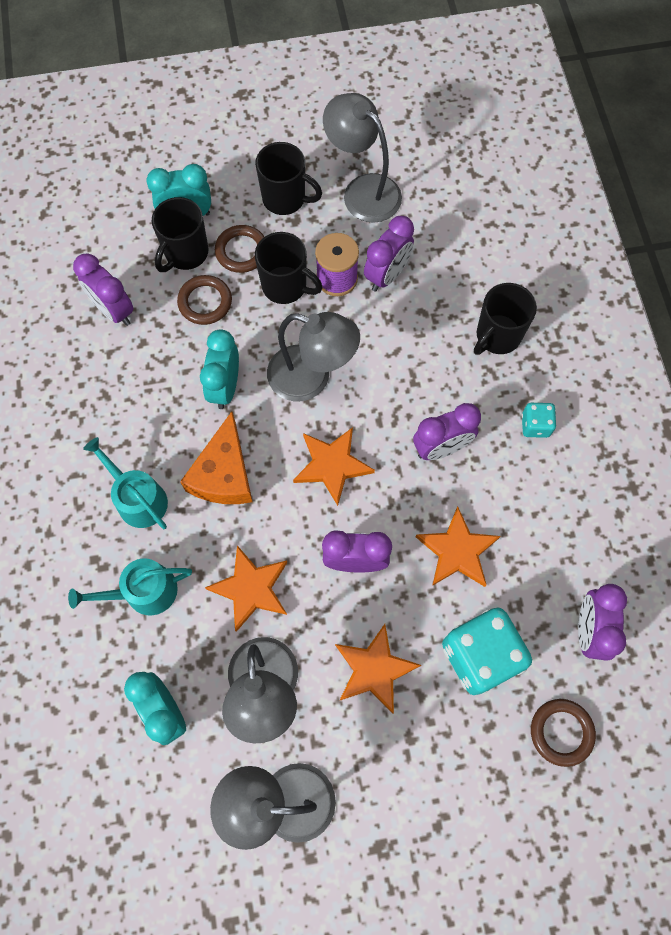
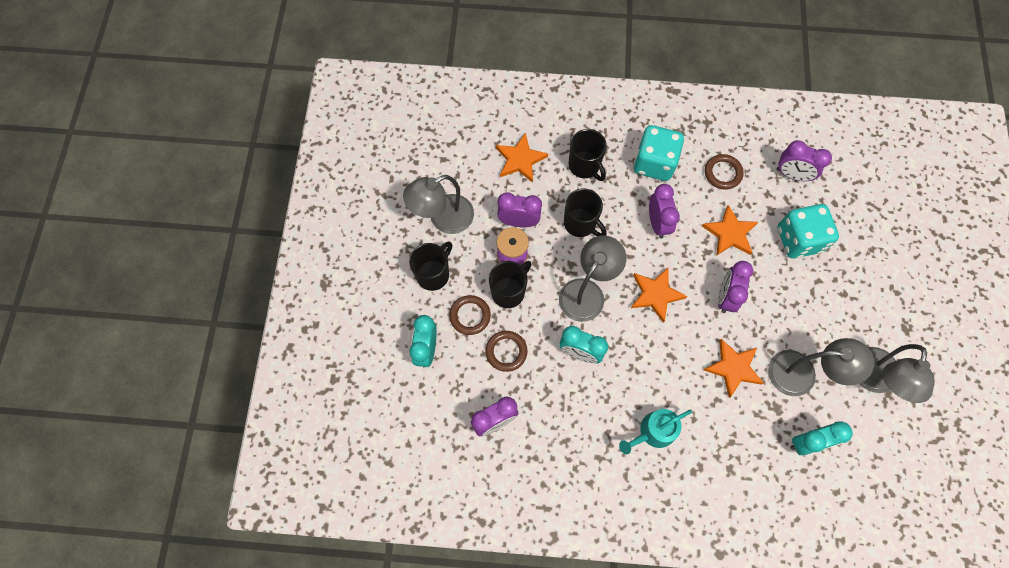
camera: 75 degrees left, 0 degrees up
turquoise watering can [68,558,192,616] -> none
black mug [152,197,208,272] -> black mug moved to [564,189,607,237]
orange cheese [180,411,253,504] -> none
orange star [335,624,421,714] -> orange star moved to [496,133,548,183]
purple clock [364,216,414,292] -> purple clock turned 45 degrees counterclockwise [497,192,542,227]
turquoise dice [522,403,556,438] -> turquoise dice [633,125,684,181], size x2.05
brown ring [531,699,596,767] -> brown ring moved to [705,154,744,190]

